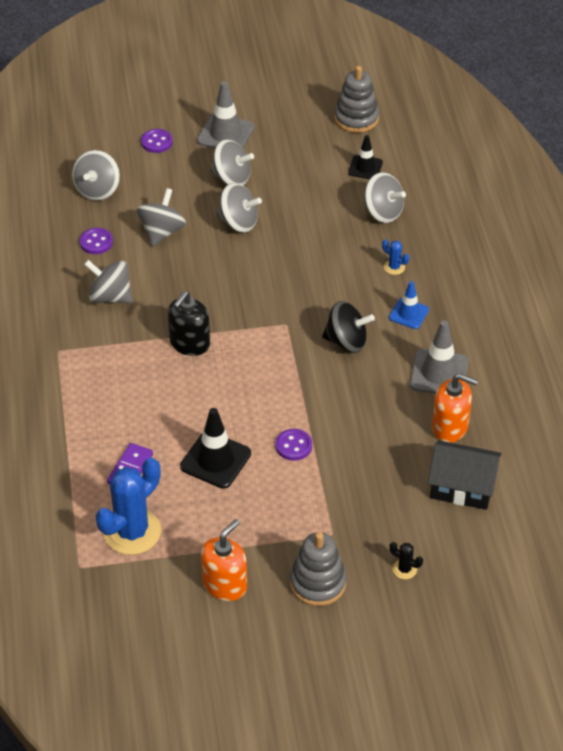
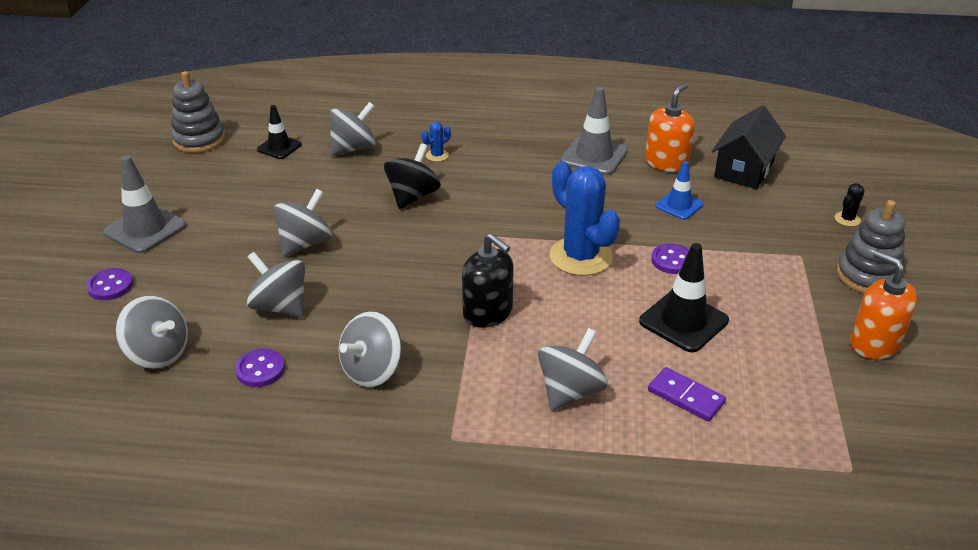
camera: 75 degrees left, 10 degrees down
blue cactus [95,458,161,555] -> blue cactus moved to [550,161,620,276]
grey spinning top [210,139,254,186] -> grey spinning top moved to [538,328,608,411]
black spinning top [322,301,375,353] -> black spinning top moved to [384,143,441,209]
blue traffic cone [389,281,429,329] -> blue traffic cone moved to [655,161,703,220]

